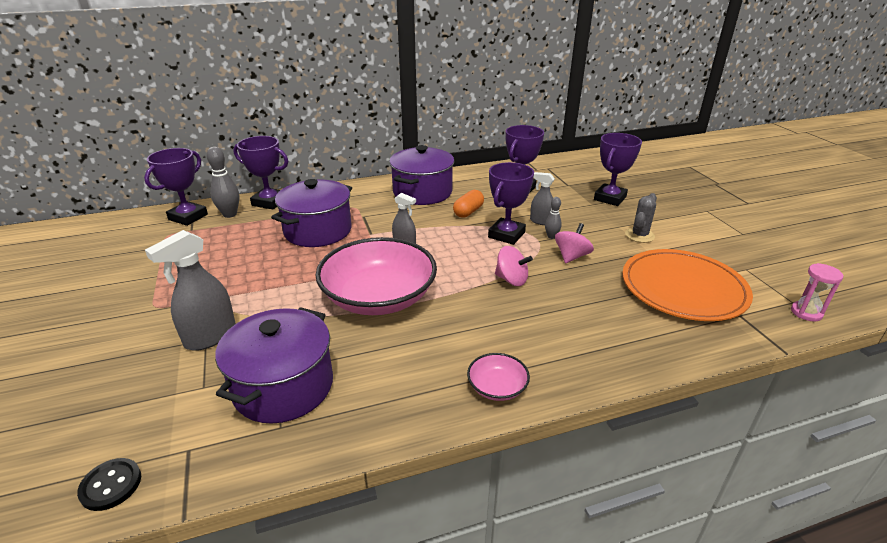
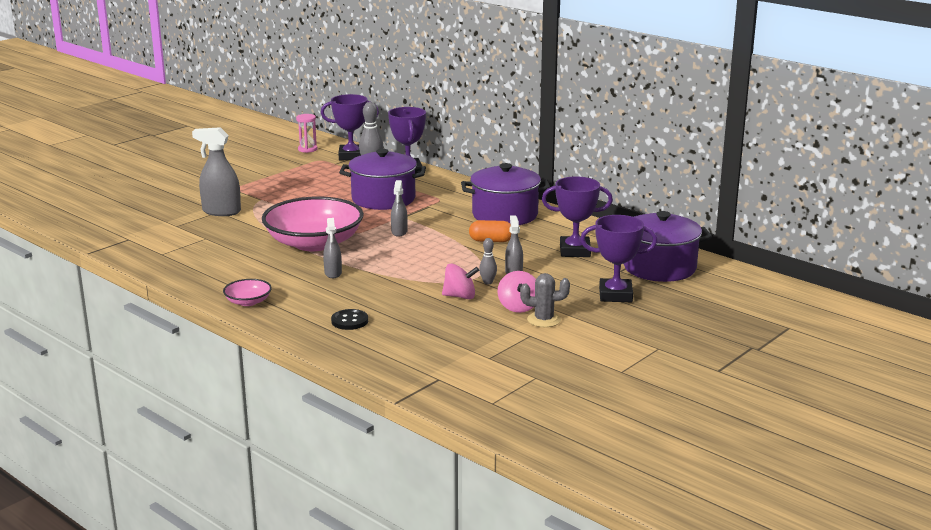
camera: 60 degrees right, 10 degrees down
black button [77,458,141,511] -> black button moved to [331,309,368,330]
purple pot [215,307,333,424] -> purple pot moved to [624,211,712,282]
purple trophy [488,162,534,245] -> none
pink spinning top [495,246,533,286] -> pink spinning top moved to [498,271,536,313]
orange plate [622,249,753,321] -> none
pink hourglass [791,263,844,322] -> pink hourglass moved to [296,114,317,153]
none -> grey spray bottle [323,218,342,278]

